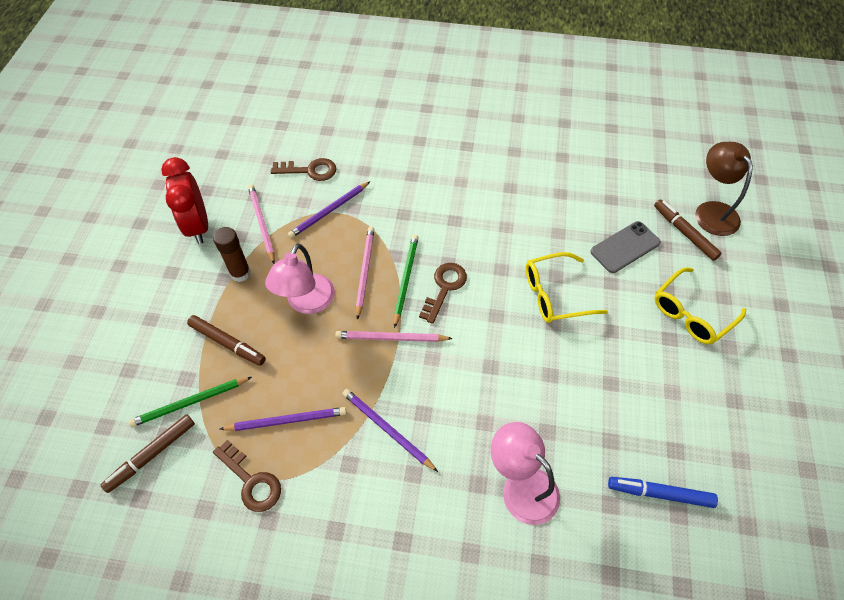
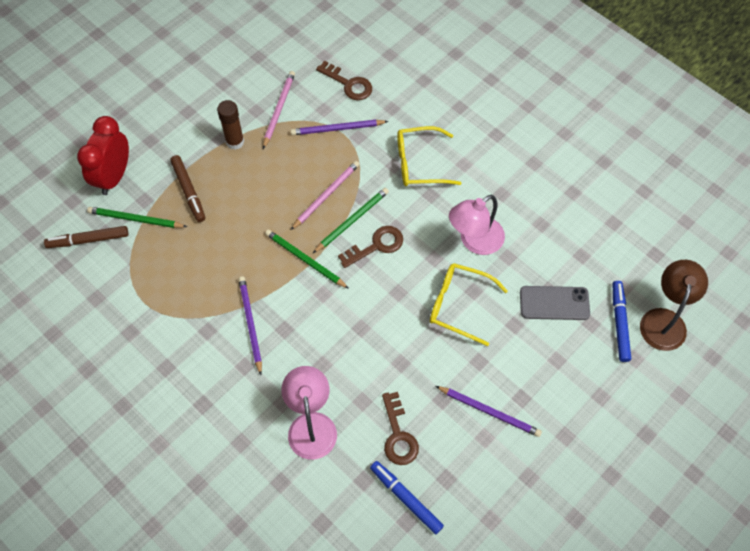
camera: 35 degrees right, 5 degrees up
red clock [161,157,208,244] -> red clock moved to [77,116,129,195]
brown key [213,440,281,512] -> brown key moved to [382,392,419,465]
purple pencil [220,407,346,431] -> purple pencil moved to [436,386,542,437]
pink lamp [265,244,335,314] -> pink lamp moved to [449,194,505,255]
pink pencil [335,331,453,342] -> green pencil [265,229,349,289]
brown marker [654,199,722,261] -> blue marker [613,281,631,362]
yellow glasses [654,267,746,344] -> yellow glasses moved to [397,126,462,186]

